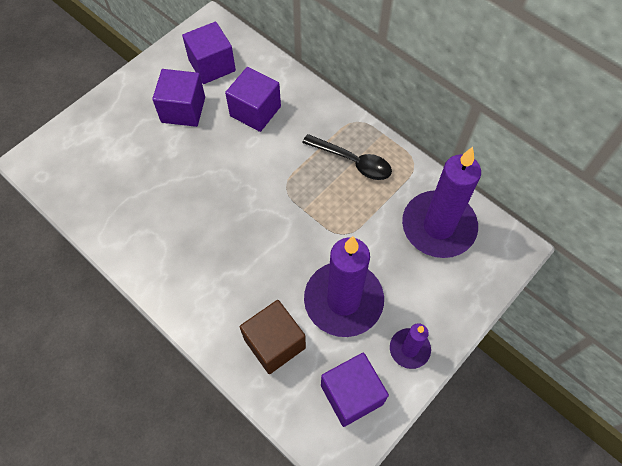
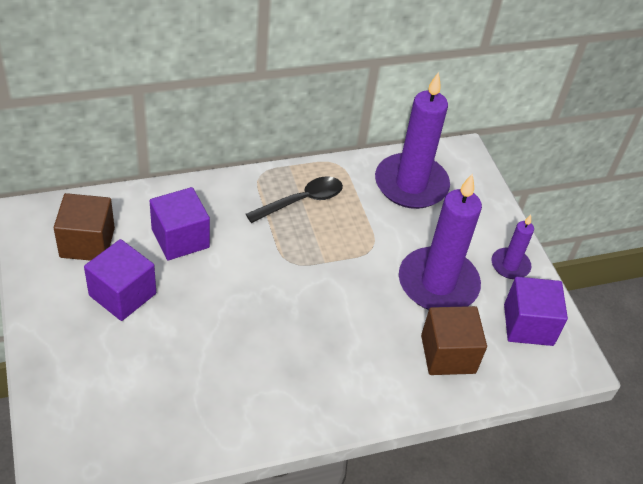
camera: 65 degrees left, 15 degrees down
purple cube [182,22,236,84] -> brown cube [54,193,115,261]

